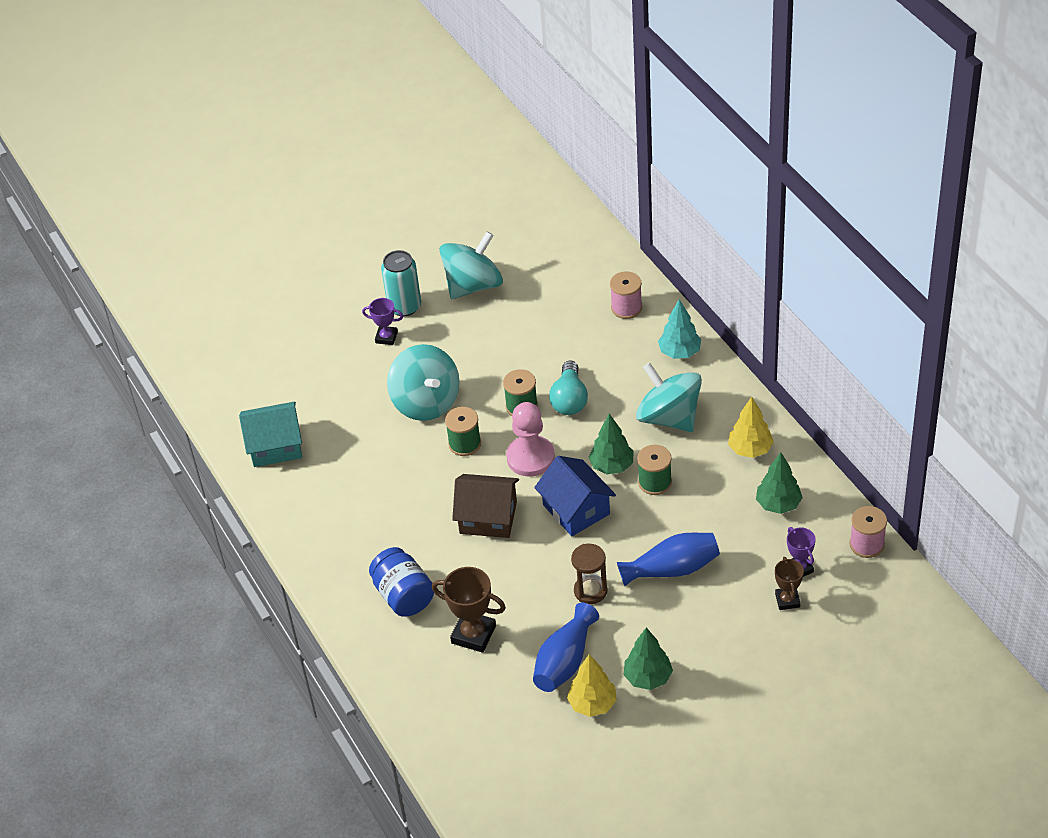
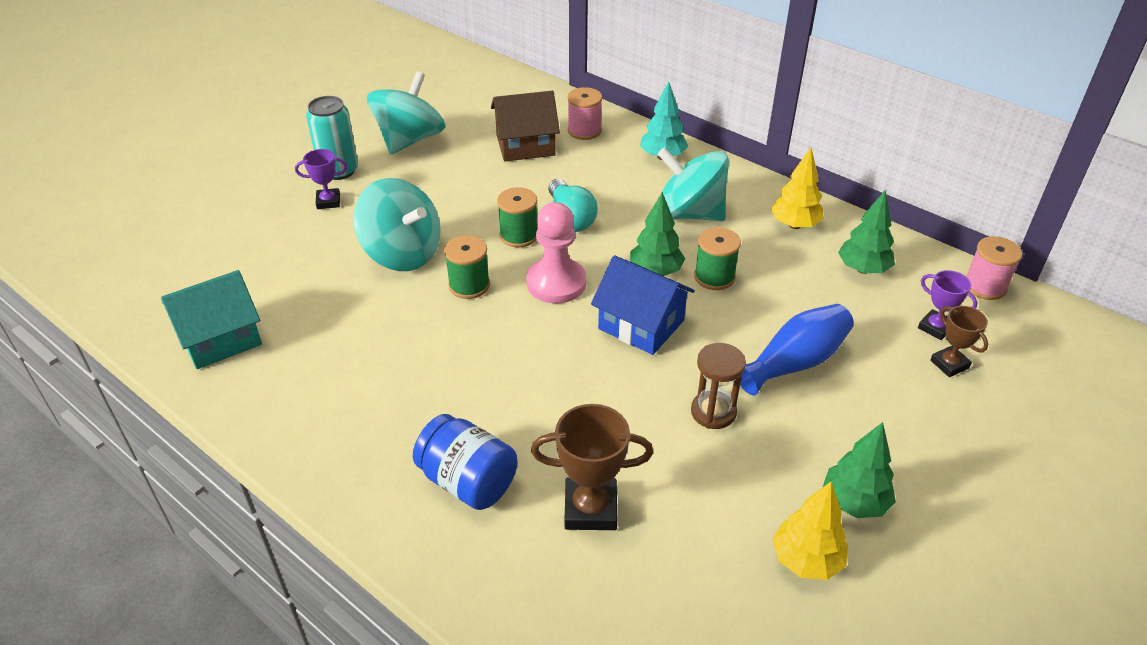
camera: 25 degrees left, 5 degrees down
brown house [452,474,519,538] -> brown house moved to [491,91,560,162]
blue vase [533,603,599,692] -> none

